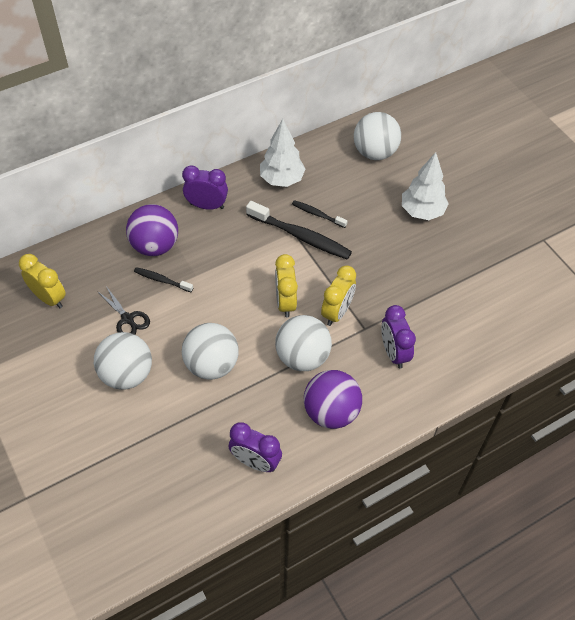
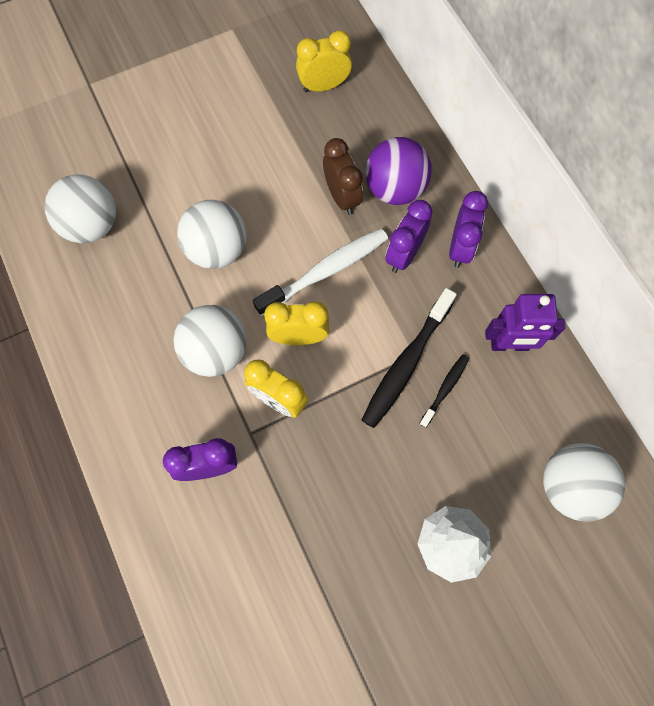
camera: 95 degrees right, 15 degrees up
yellow clock [19,254,66,308] -> yellow clock turned 150 degrees counterclockwise [296,30,352,92]
white ball [94,332,152,390] -> white ball moved to [45,175,116,243]
black scissors [97,286,150,335] -> none
black toothbrush [134,267,193,292] -> brown clock [323,138,363,215]
purple clock [229,422,282,472] -> purple clock moved to [385,200,433,273]
white tree [260,119,305,187] -> purple robot [485,294,566,351]
purple ball [304,370,362,429] -> none
none -> white toothbrush [253,228,388,316]

